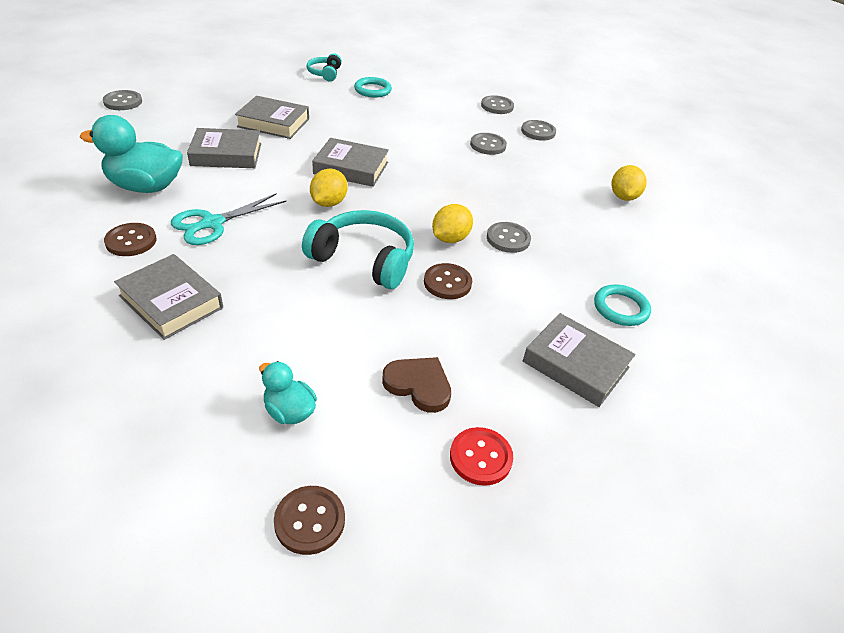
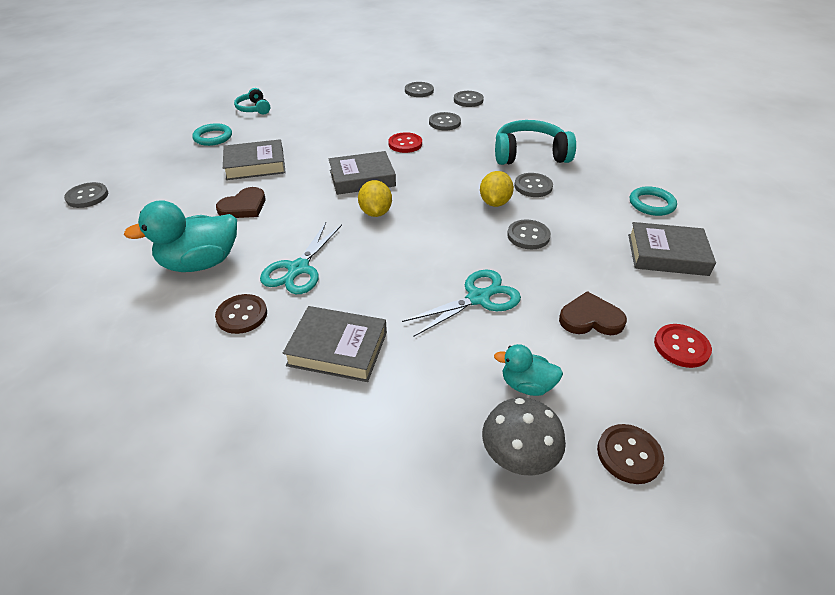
camera: 25 degrees left, 0 degrees up
grey book [187,128,261,168] -> brown heart [216,187,265,218]
turquoise headphones [302,210,414,289] -> turquoise headphones moved to [495,120,576,165]
turquoise ring [354,77,392,98] -> turquoise ring moved to [192,123,232,146]
brown button [424,263,472,299] -> grey button [507,220,551,249]
yellow lemon [612,165,647,201] -> none
none -> red button [388,132,422,153]
none -> turquoise scissors [402,269,521,337]
none -> grey mushroom [482,398,566,476]

